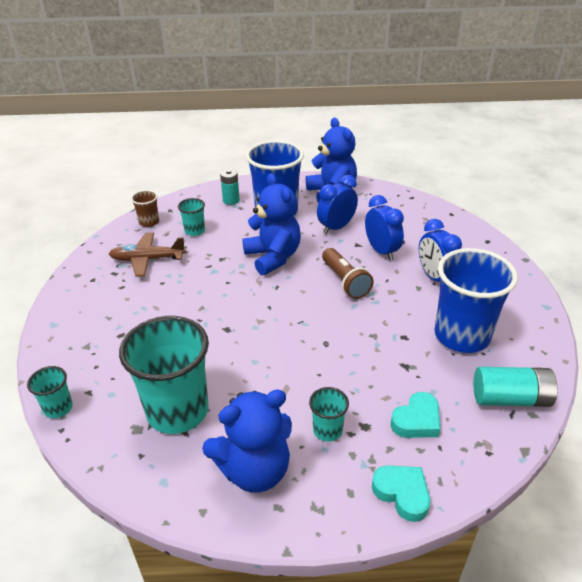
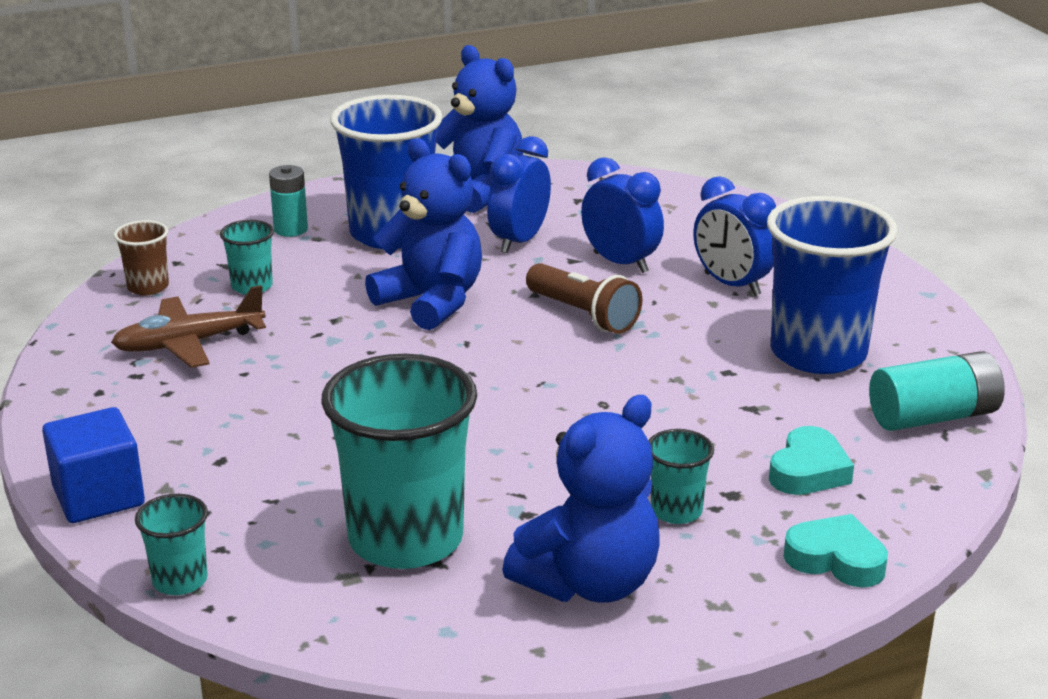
camera: 20 degrees left, 10 degrees down
none -> blue cube [42,407,145,523]

